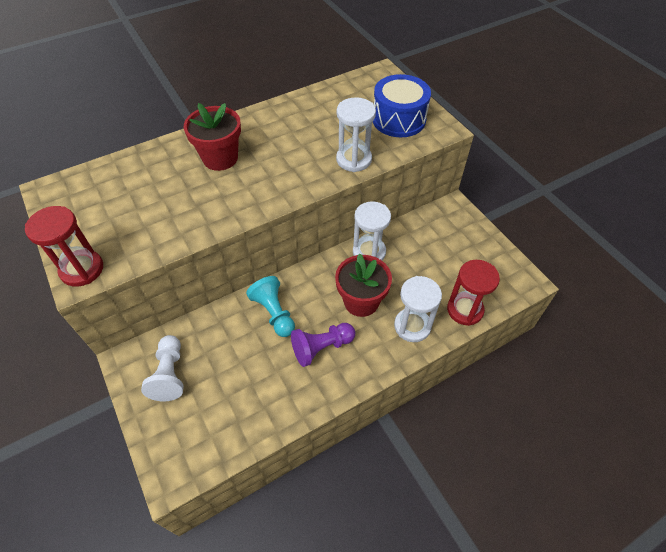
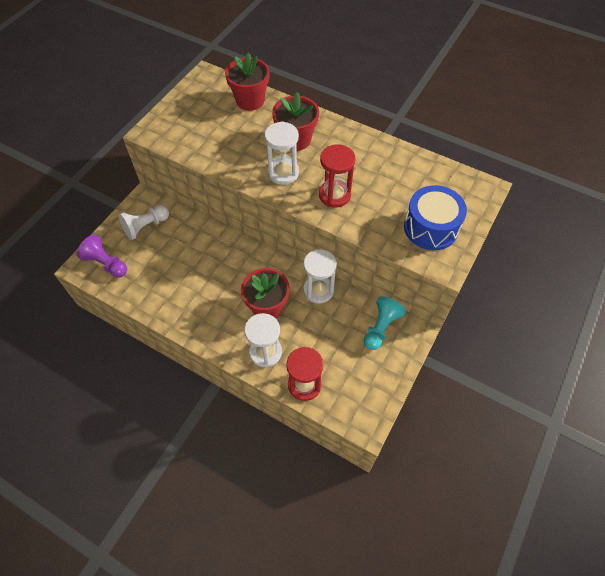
camera: 60 degrees right, 5 degrees up
red hourglass [25,206,103,287] -> red hourglass moved to [319,144,355,208]
turquoise pawn [246,276,295,337] -> turquoise pawn moved to [363,296,406,350]
purple pawn [291,323,355,367] -> purple pawn moved to [77,235,127,278]
white hourglass [336,97,376,172] -> white hourglass moved to [265,121,299,185]
none -> red flower pot [225,53,270,111]

